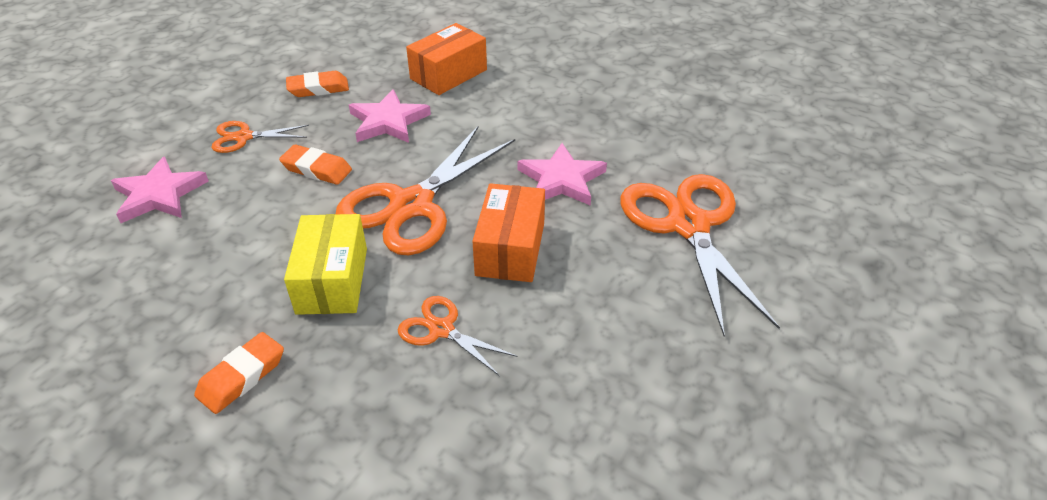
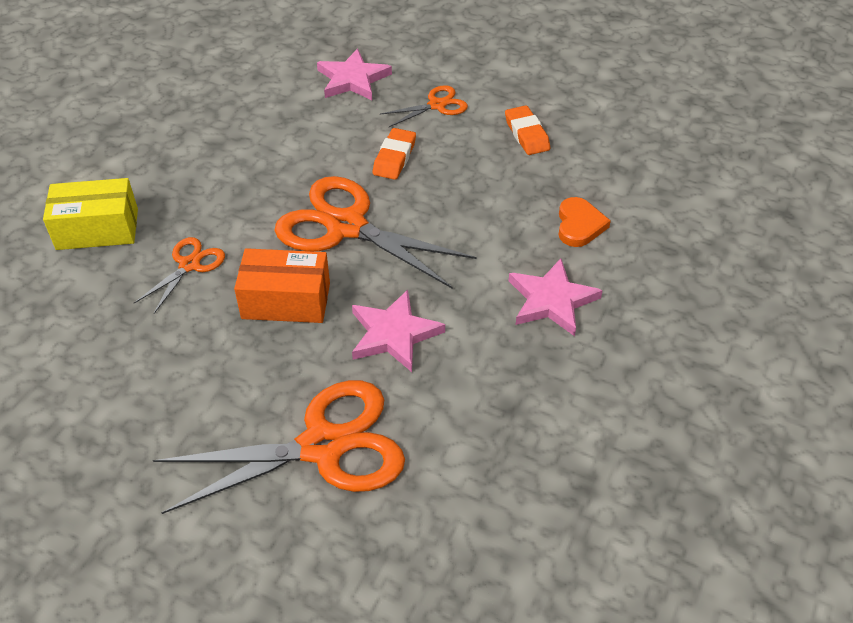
camera: 85 degrees right, 5 degrees up
orange eraser [194,332,284,414] -> none
orange scissors [211,121,309,153] -> orange scissors turned 75 degrees clockwise [380,85,468,127]
yellow box [284,214,367,315] -> yellow box moved to [43,178,138,250]
pink star [349,89,431,143] -> pink star moved to [509,258,603,336]
orange box [406,23,487,95] -> orange heart [558,197,611,247]

